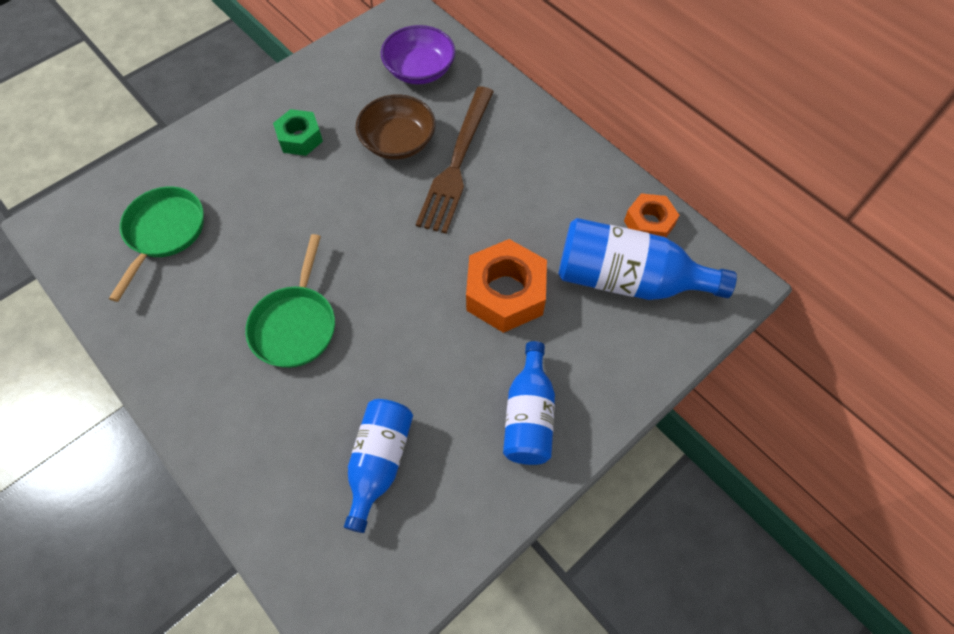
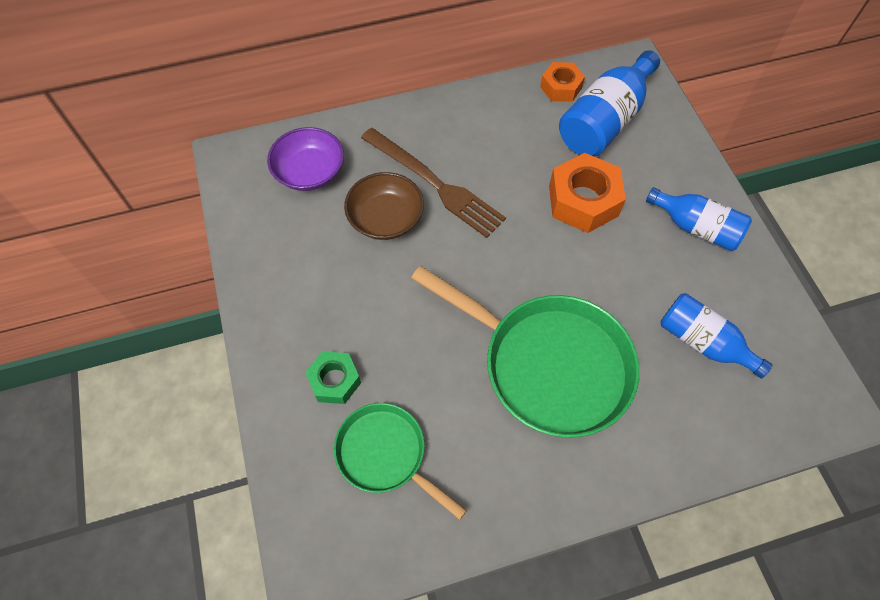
camera: 65 degrees left, 0 degrees up
green pan [245,234,335,368] -> green pan [411,266,640,438], size x1.75
green nut [273,109,323,156] -> green nut moved to [305,351,361,404]

